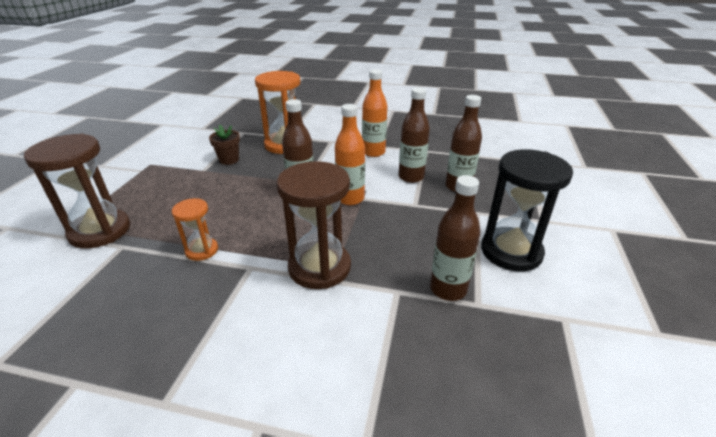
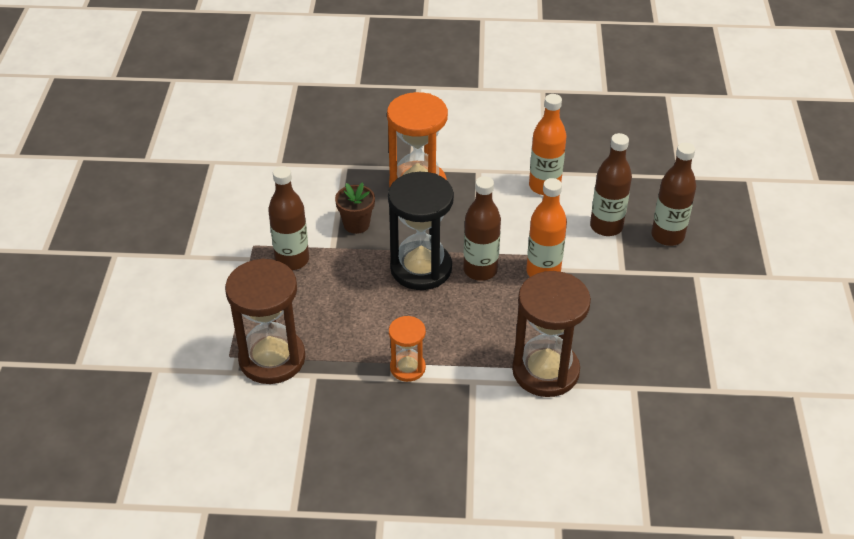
camera: 10 degrees left, 10 degrees up
brown bottle [430,175,480,301] -> brown bottle moved to [268,166,309,270]
black hourglass [481,149,573,271] -> black hourglass moved to [388,172,454,290]

